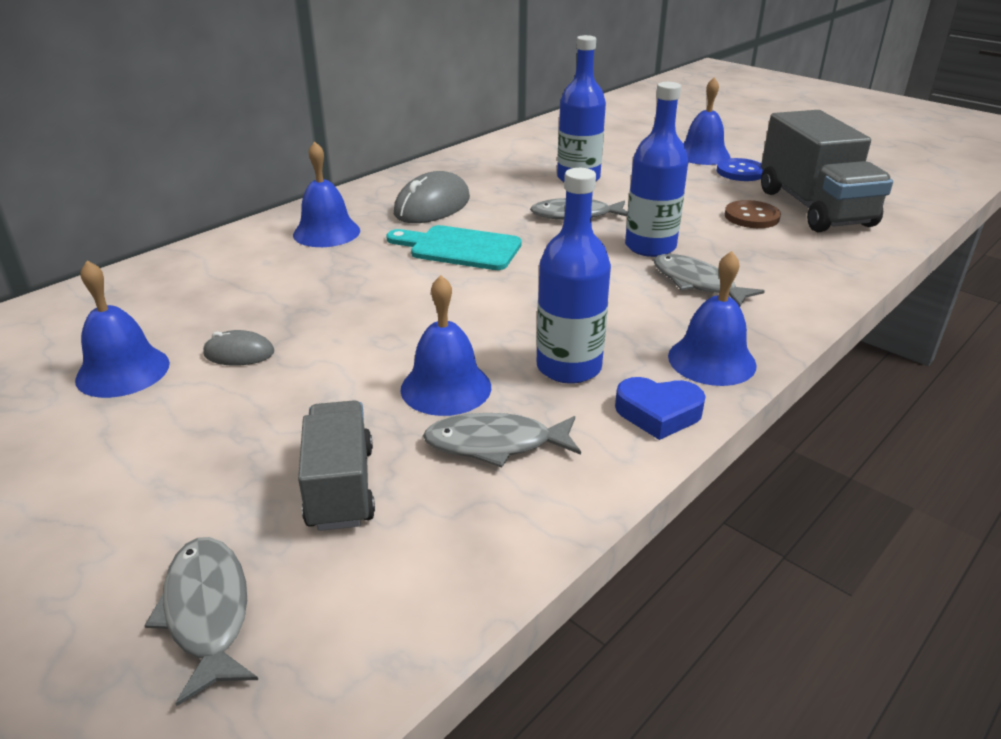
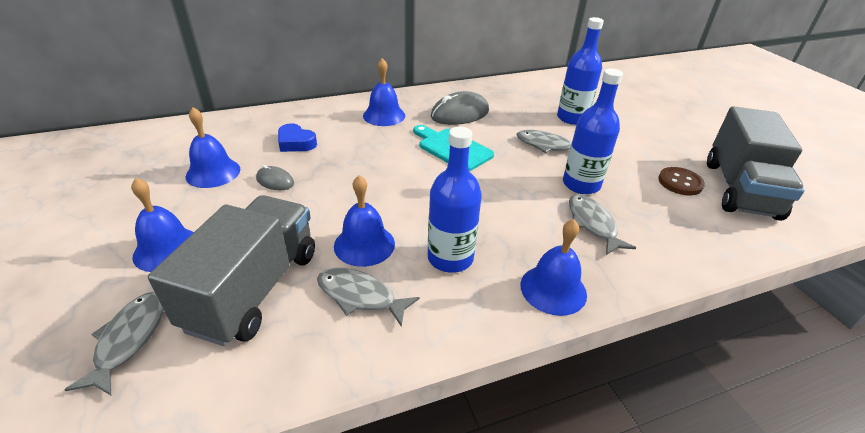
camera: 25 degrees right, 5 degrees up
grey truck [298,400,375,531] -> grey truck [148,195,315,346], size x1.70
blue heart [615,377,706,440] -> blue heart moved to [278,123,317,152]
blue bell [683,78,731,165] -> blue bell moved to [131,178,194,272]
blue button [716,158,763,181] -> none

